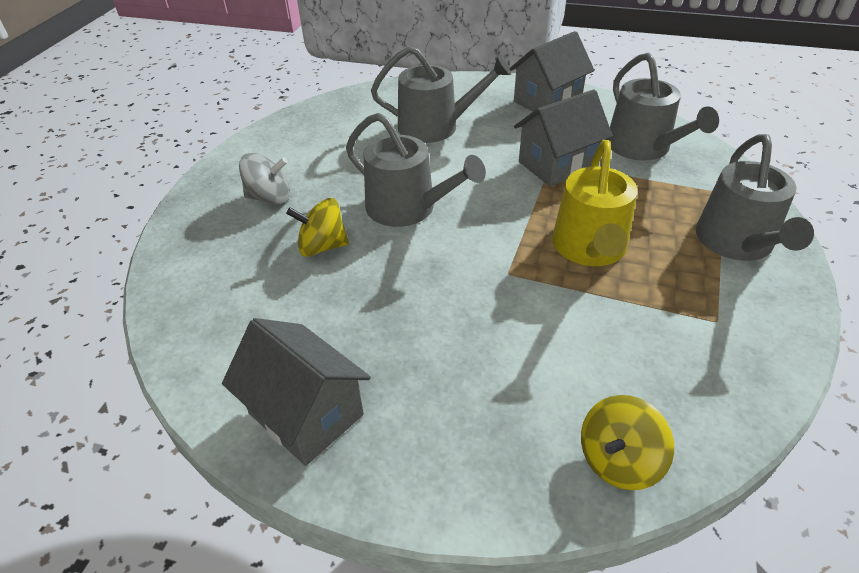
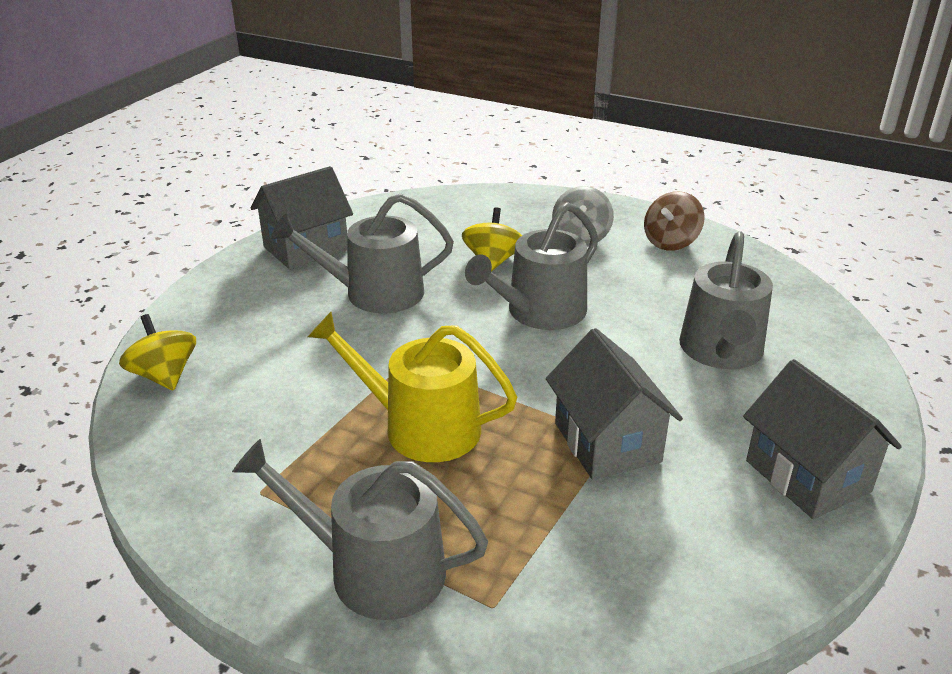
camera: 100 degrees right, 10 degrees down
grey watering can [607,53,719,161] -> grey watering can moved to [271,194,454,313]
none -> brown spinning top [644,191,705,251]

